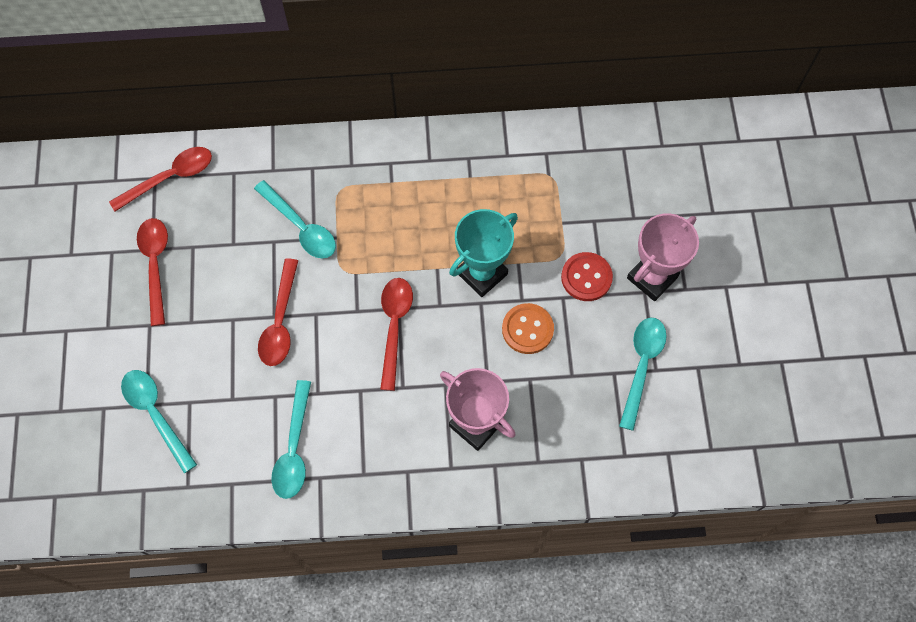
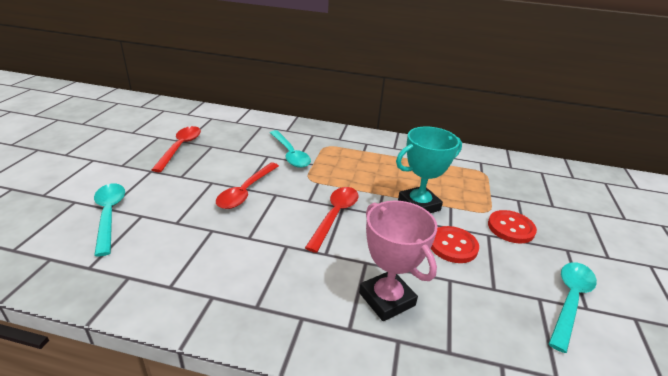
camera: 15 degrees right, 35 degrees down
red spoon [109,147,212,212] -> none
turquoise spoon [271,380,311,499] -> none
orange button [502,303,554,354] -> red button [431,226,479,263]
pink trophy [627,213,699,301] -> none

